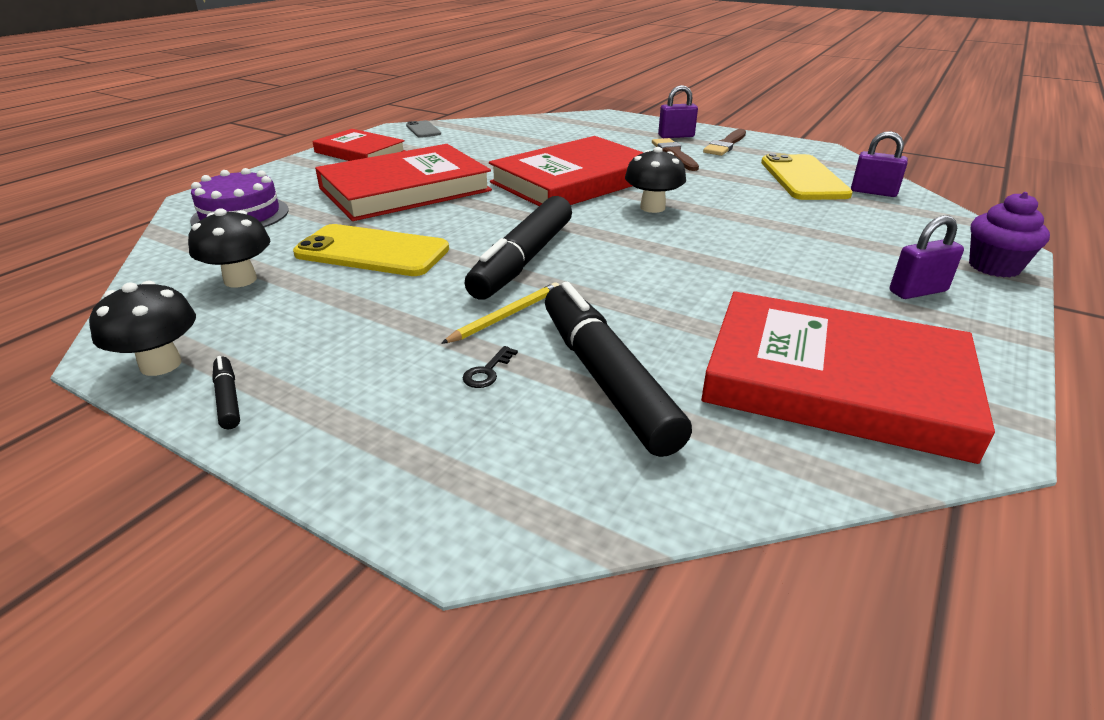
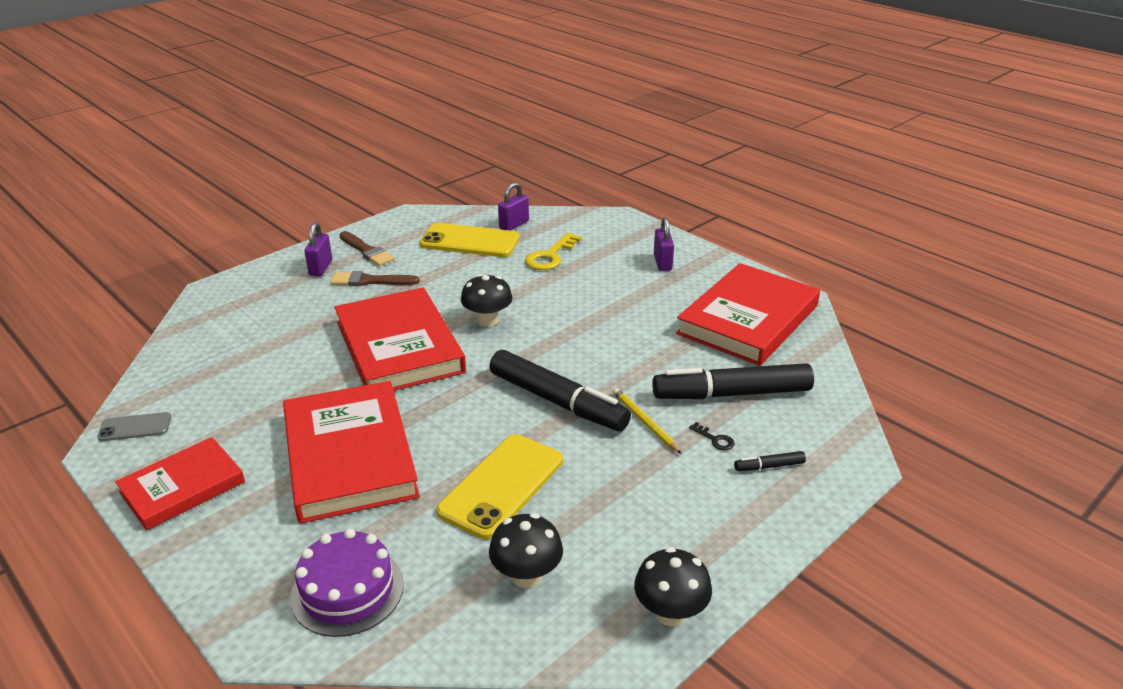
camera: 75 degrees left, 0 degrees up
black marker [212,356,240,429] -> black marker moved to [734,451,806,471]
purple cupcake [969,192,1050,277] -> none
none -> yellow key [525,233,582,270]

